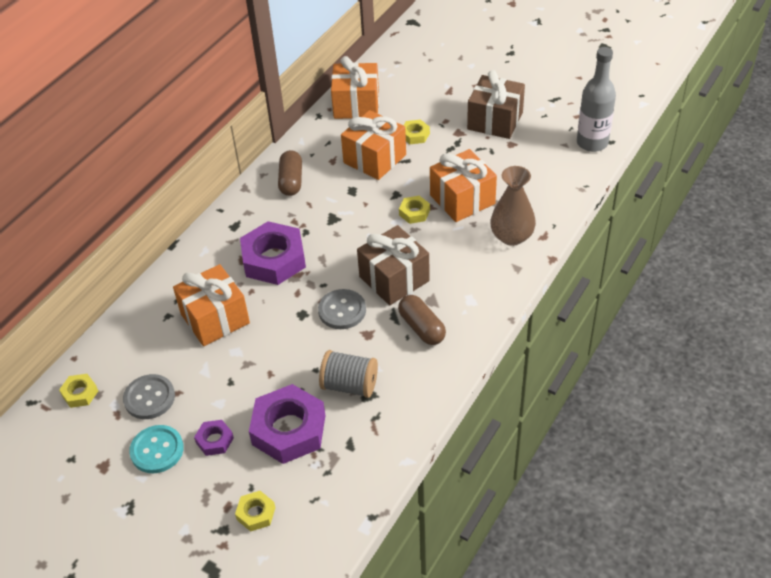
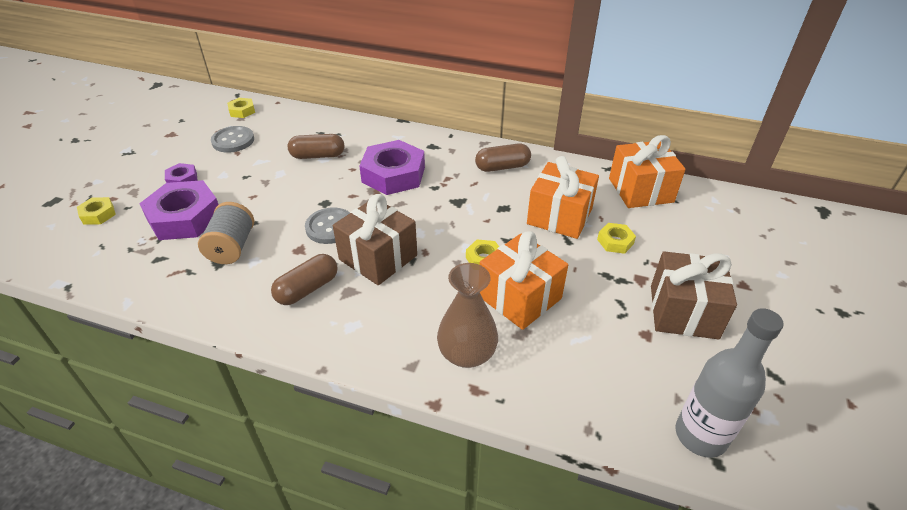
camera: 75 degrees right, 5 degrees down
turquoise button [129,425,184,473] -> none
orange gift [173,264,250,346] -> brown capsule [288,134,344,159]

